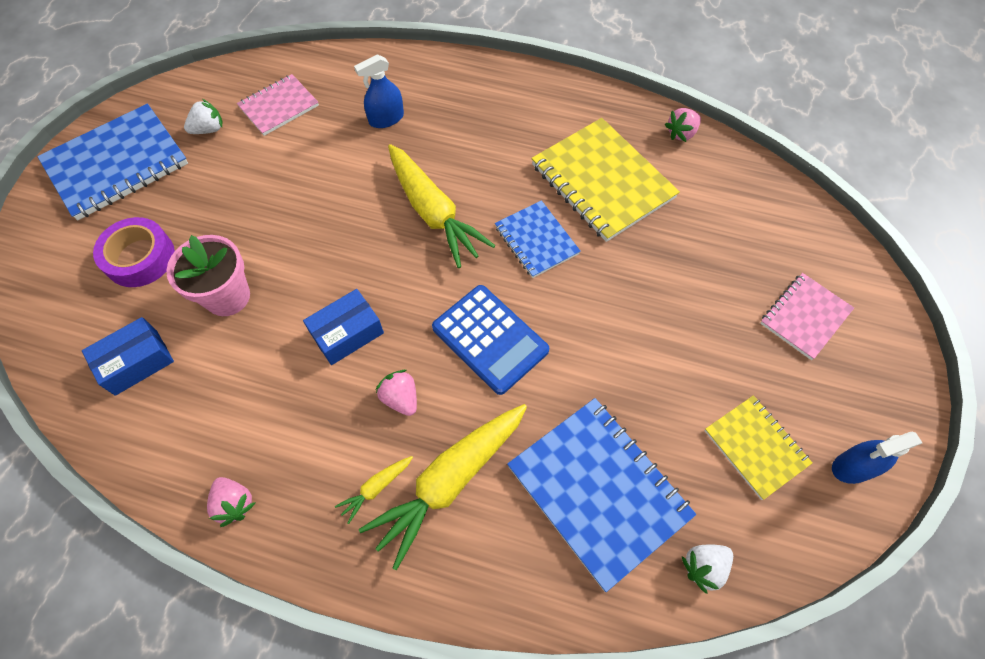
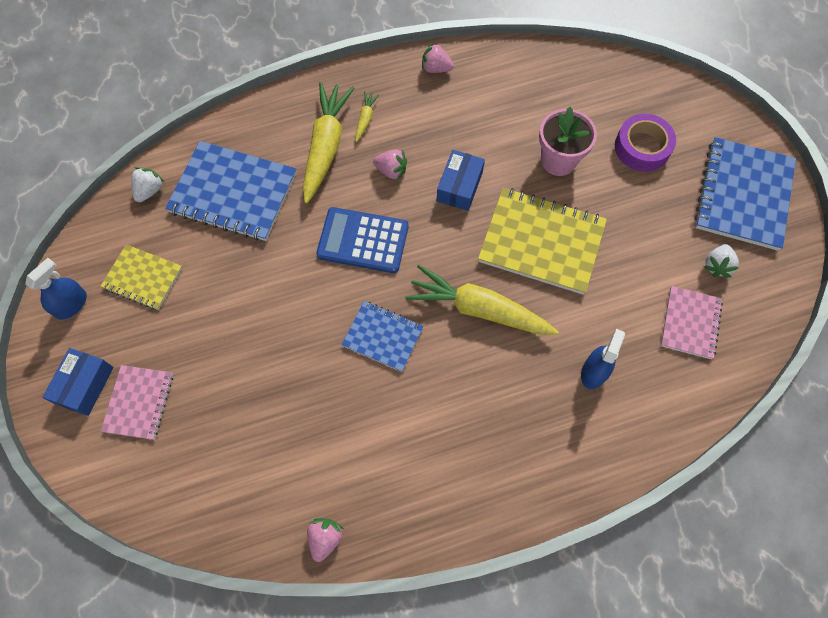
camera: 145 degrees right, 5 degrees up
blue box [82,317,174,396] -> blue box moved to [42,348,114,416]
yellow notebook [531,118,680,242] -> yellow notebook moved to [478,188,607,295]

